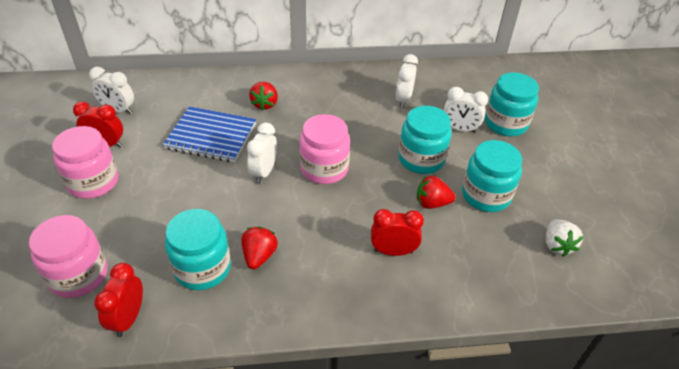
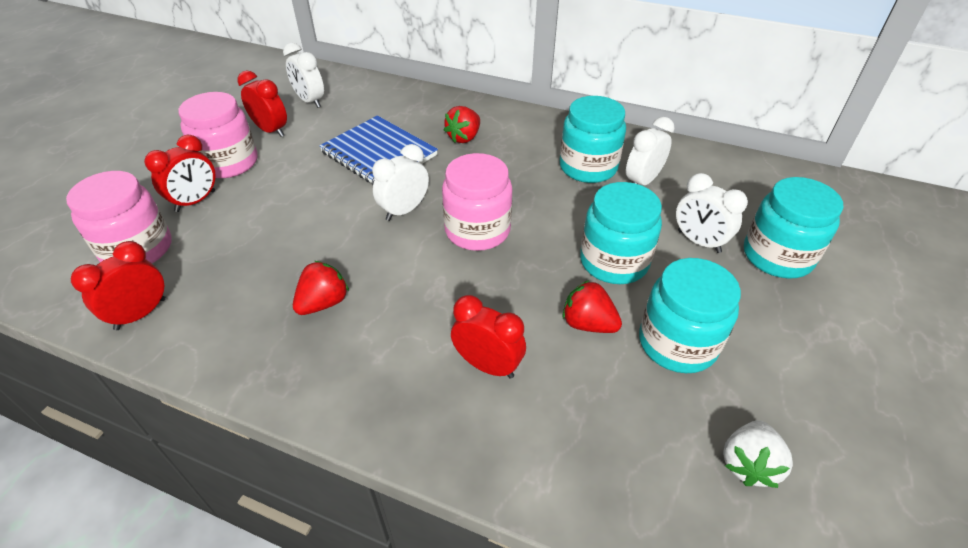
camera: 30 degrees right, 0 degrees up
turquoise jar [165,209,231,290] -> turquoise jar moved to [559,96,626,183]
none -> red clock [144,135,216,212]

